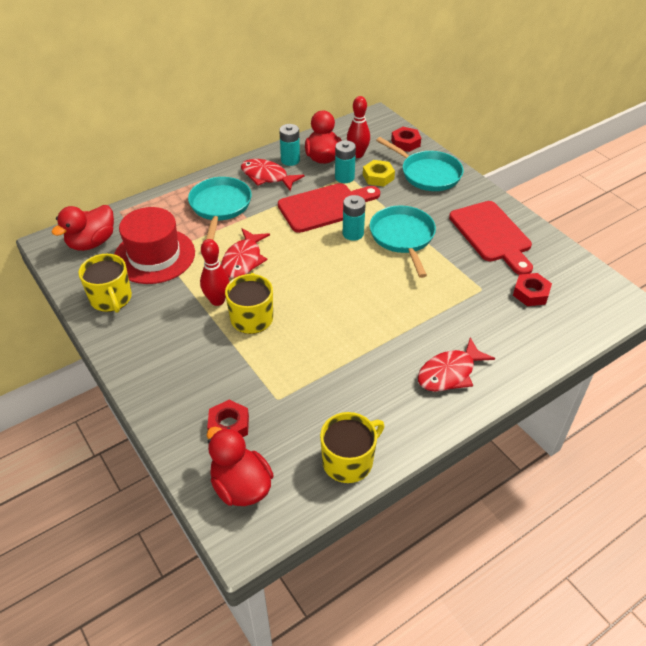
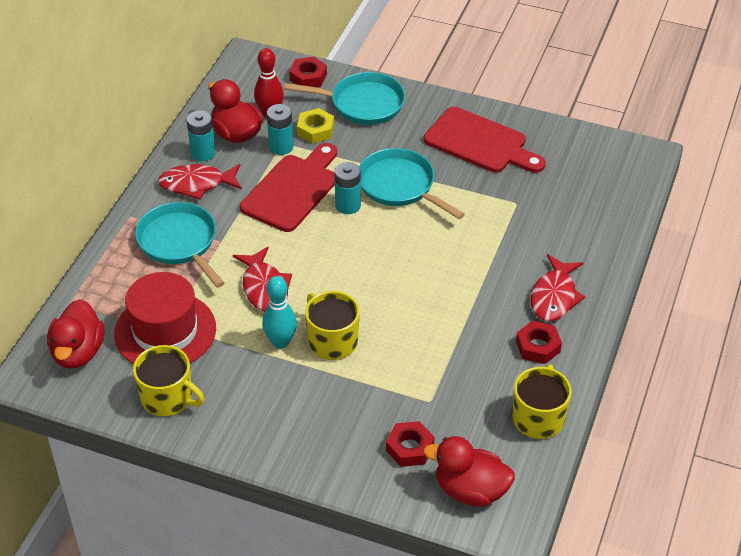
camera: 35 degrees left, 0 degrees up
red bowling pin [200,239,230,306] -> turquoise bowling pin [262,276,297,349]
red nut [513,273,552,306] -> red nut moved to [516,321,562,364]

